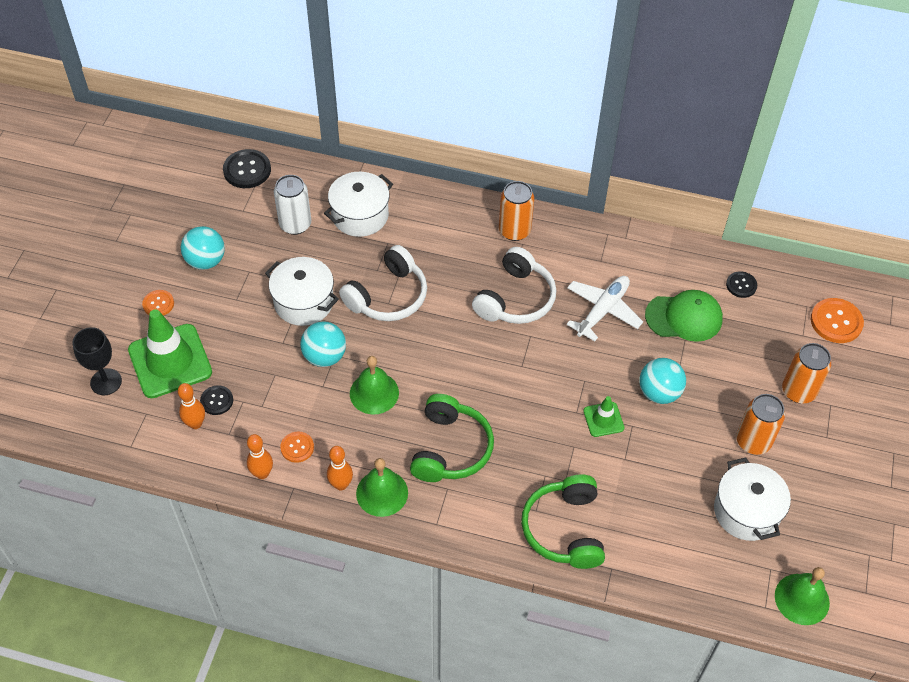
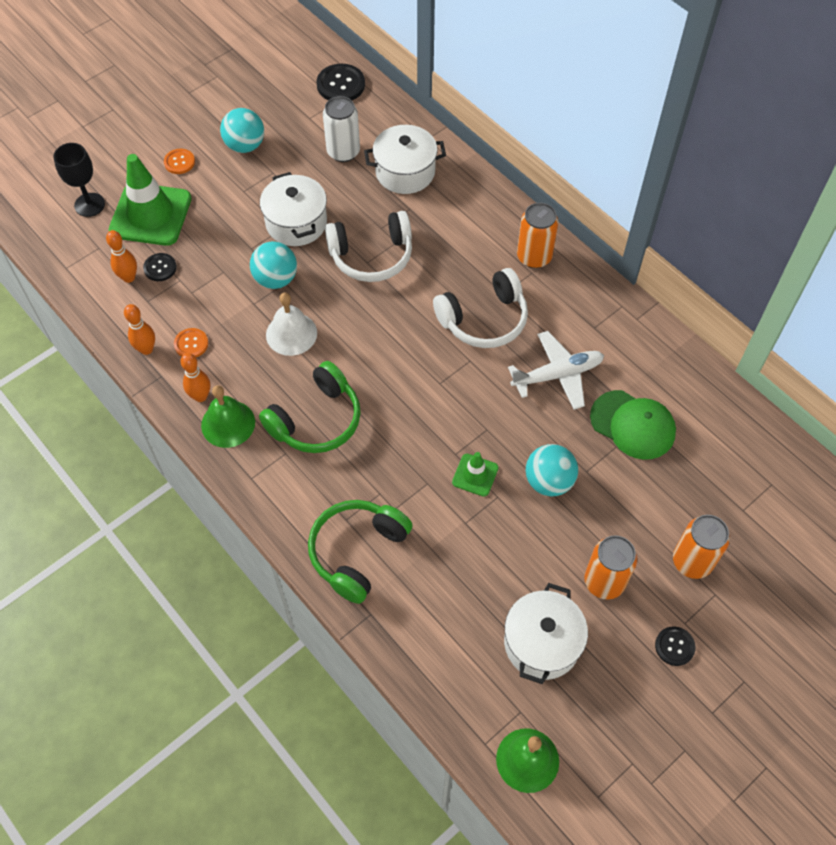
camera: 35 degrees right, 5 degrees up
green bell [350,356,399,415] -> white bell [266,293,317,356]
black button [726,271,757,298] -> black button moved to [655,626,696,666]
orange button [811,298,864,343] -> none

